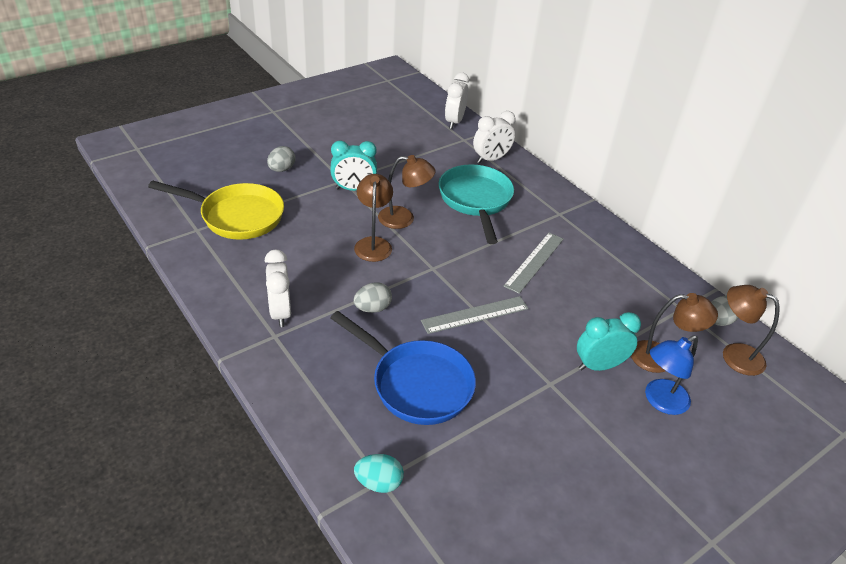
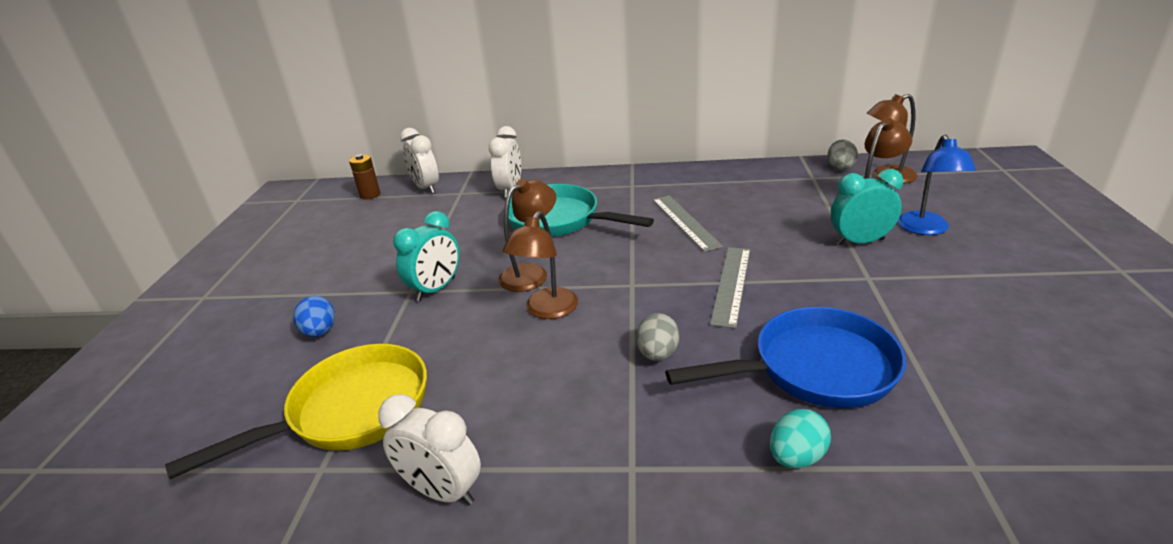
camera: 45 degrees left, 10 degrees down
white clock [264,250,291,327] -> white clock moved to [378,394,481,505]
grey egg [267,146,296,172] -> blue egg [293,296,335,337]
brown lamp [354,174,393,262] -> brown lamp turned 105 degrees counterclockwise [503,211,578,319]
turquoise egg [354,454,404,493] -> turquoise egg moved to [770,409,831,468]
turquoise clock [577,312,641,371] -> turquoise clock turned 60 degrees clockwise [831,169,903,245]
none -> brown battery [349,154,381,200]

